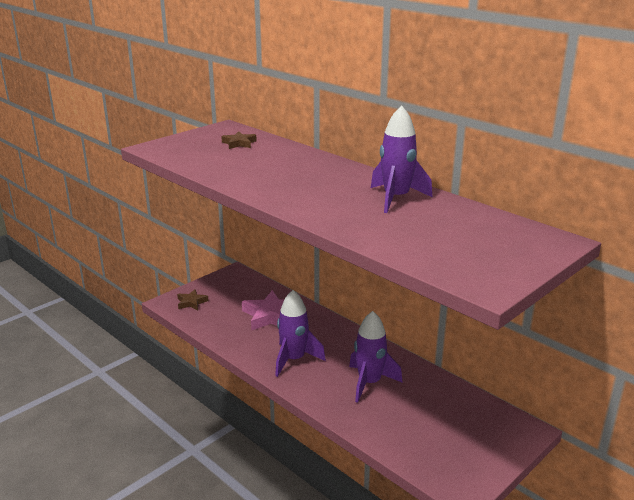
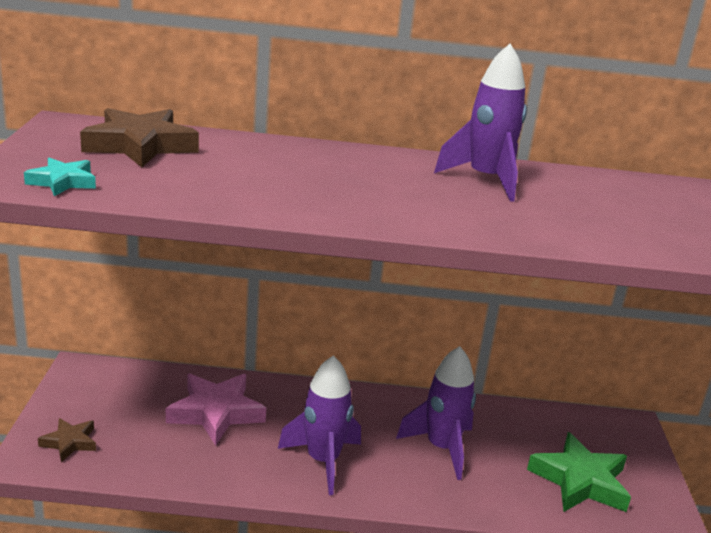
camera: 45 degrees left, 0 degrees up
brown star [221,131,257,149] -> brown star [80,108,199,167], size x1.84
none -> turquoise star [24,158,96,196]
none -> green star [527,432,631,512]

